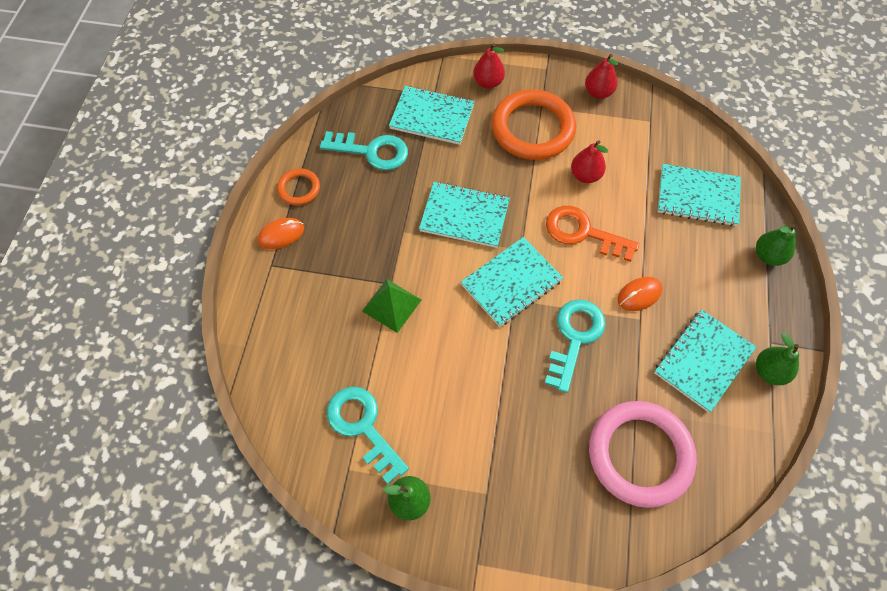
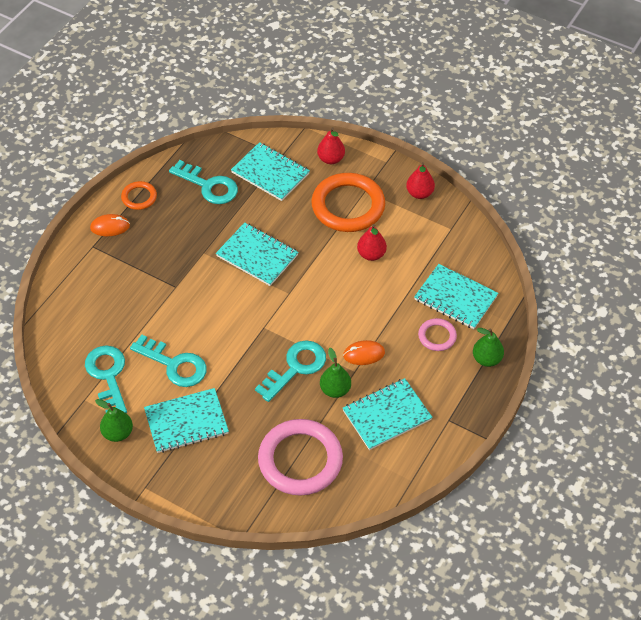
camera: 20 degrees right, 10 degrees down
green pyramid [362,279,421,333] -> none
turquoise notebook [461,237,563,327] -> turquoise notebook moved to [144,388,229,453]
orange key [546,206,639,262] -> none
green pear [756,333,799,385] -> green pear moved to [320,348,351,398]
none -> turquoise key [130,335,207,387]
none -> pink ring [418,318,457,351]

